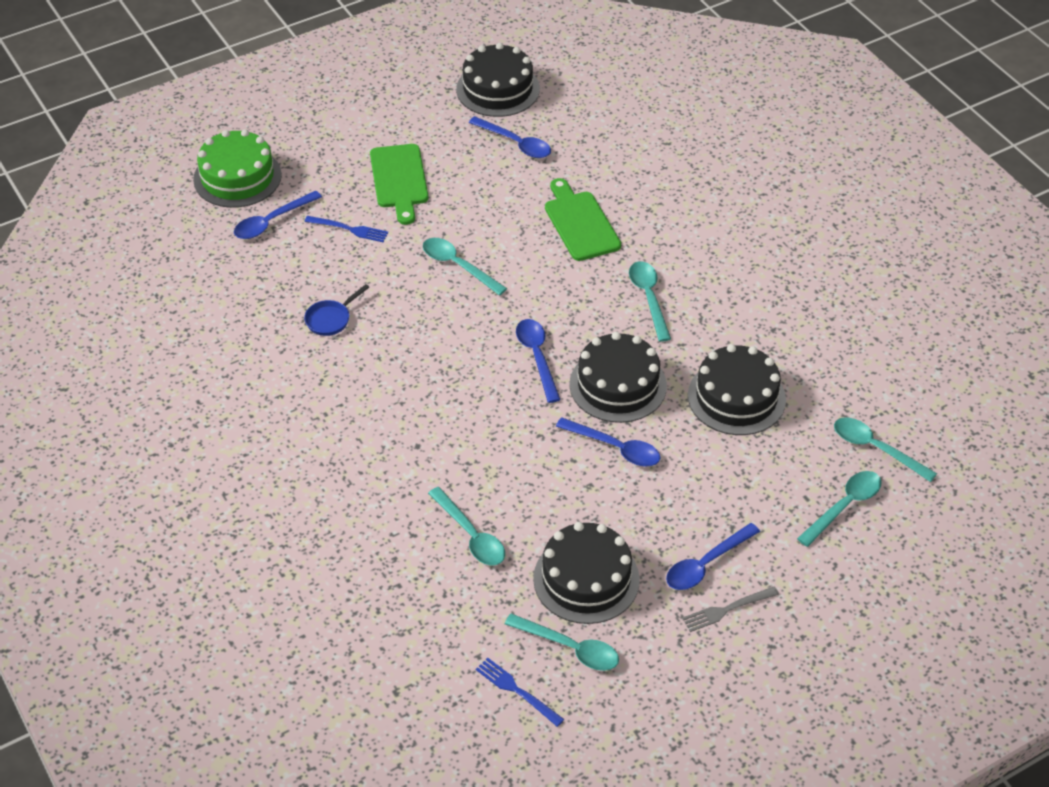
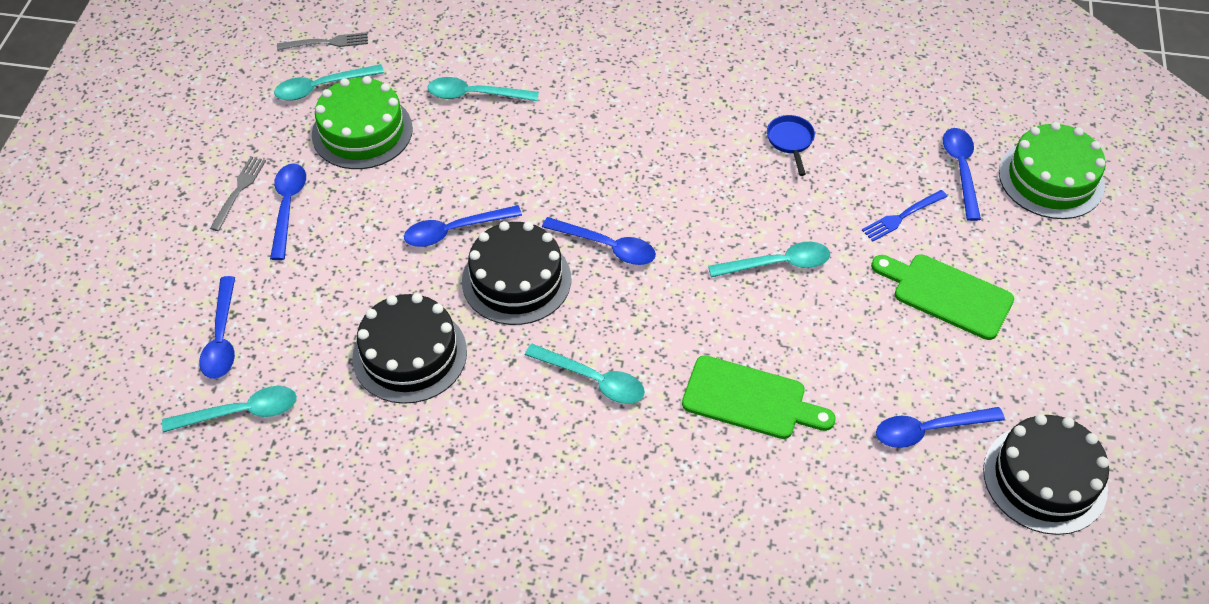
camera: 130 degrees right, 5 degrees up
blue fork [476,658,564,727] -> grey fork [277,32,368,50]
black cake [533,522,640,624] -> green cake [312,76,413,169]
turquoise spoon [797,471,881,547] -> blue spoon [199,276,235,379]

